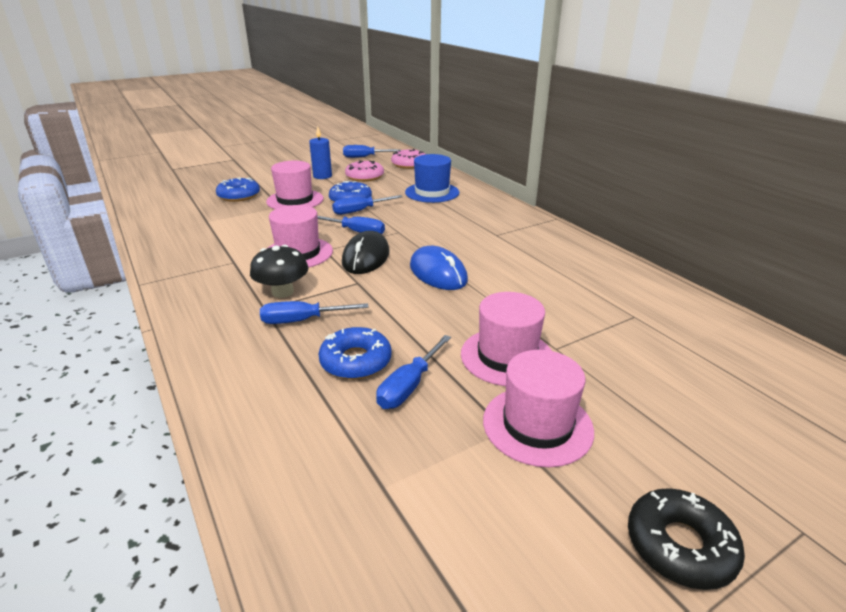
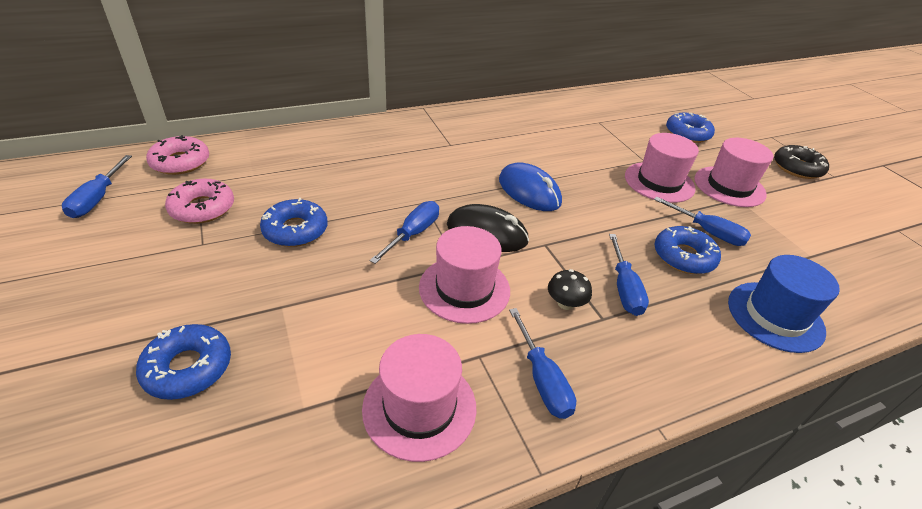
camera: 85 degrees left, 10 degrees up
black mushroom [250,245,309,298] -> black mushroom [548,269,592,310], size x0.65
pink hat [266,161,323,209] -> pink hat moved to [362,334,476,462]
blue candle [309,126,332,179] -> none
blue screwdriver [332,195,403,215] -> blue screwdriver moved to [509,308,576,419]
blue hat [405,154,459,203] -> blue hat moved to [728,255,840,353]
blue mouse [410,246,468,290] -> blue mouse turned 75 degrees clockwise [499,162,562,211]
none -> blue donut [666,113,715,143]

